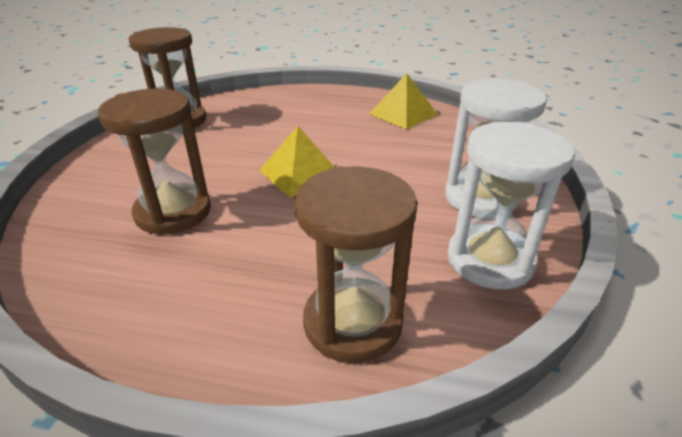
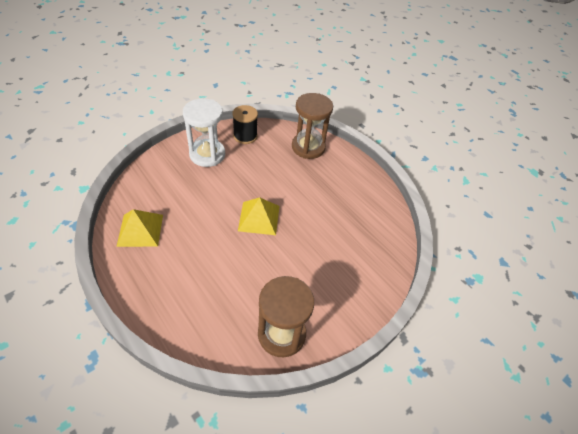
camera: 145 degrees left, 15 degrees up
brown hourglass [98,88,211,235] -> none
white hourglass [448,122,575,289] -> black spool [232,105,258,144]

